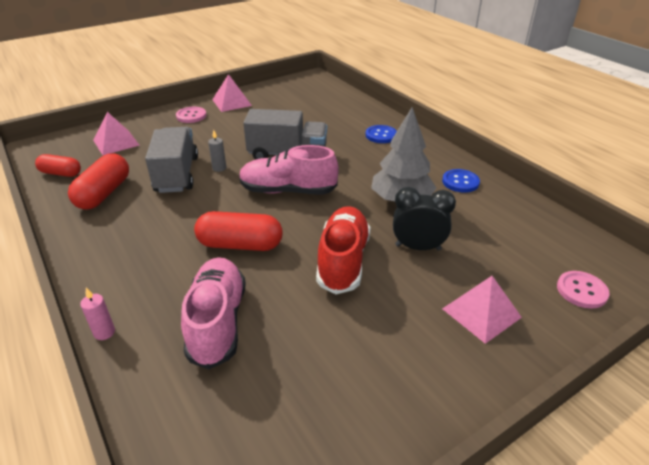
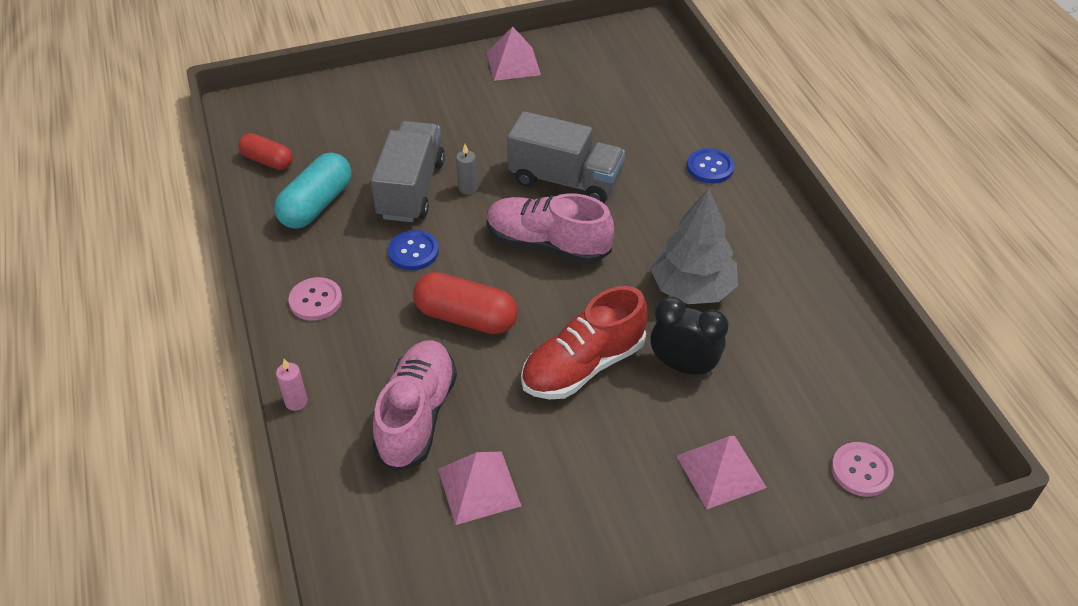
camera: 15 degrees right, 10 degrees up
red capsule [68,153,129,210] -> turquoise capsule [274,153,352,229]
pink pyramid [93,112,140,155] -> pink pyramid moved to [438,451,521,525]
pink button [176,107,207,123] -> pink button moved to [288,277,342,321]
red shoe [316,206,371,294] -> red shoe turned 150 degrees counterclockwise [521,286,648,399]
blue button [442,169,480,193] -> blue button moved to [388,230,439,270]

